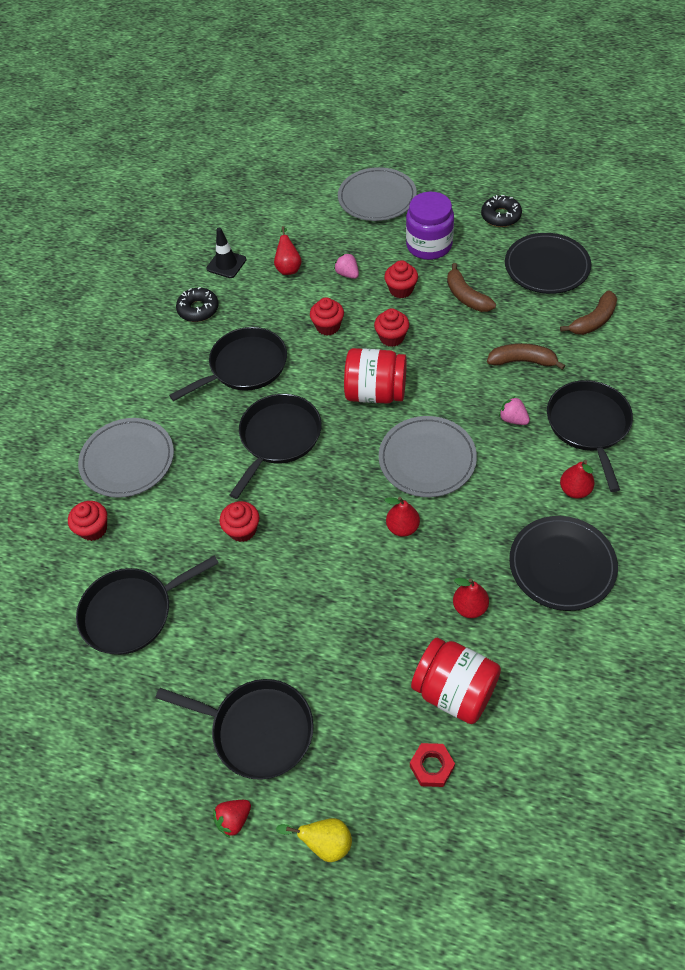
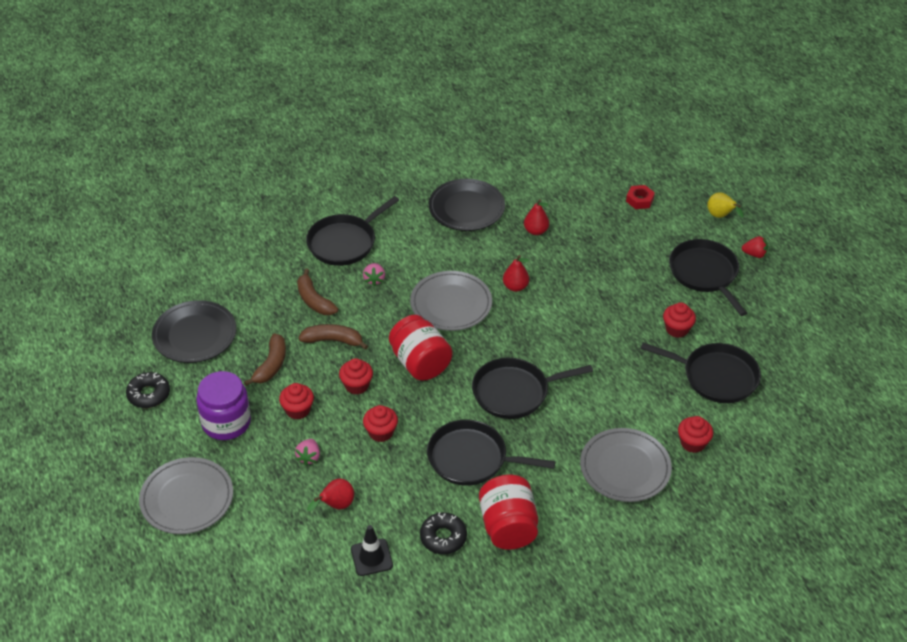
camera: 135 degrees left, 10 degrees down
red cupcake [219,501,259,542] -> red cupcake moved to [663,302,696,338]
red jar [411,638,501,724] -> red jar moved to [479,475,538,550]
brown banana [560,291,617,335] -> brown banana moved to [299,324,368,350]
red pear [560,460,595,499] -> none

